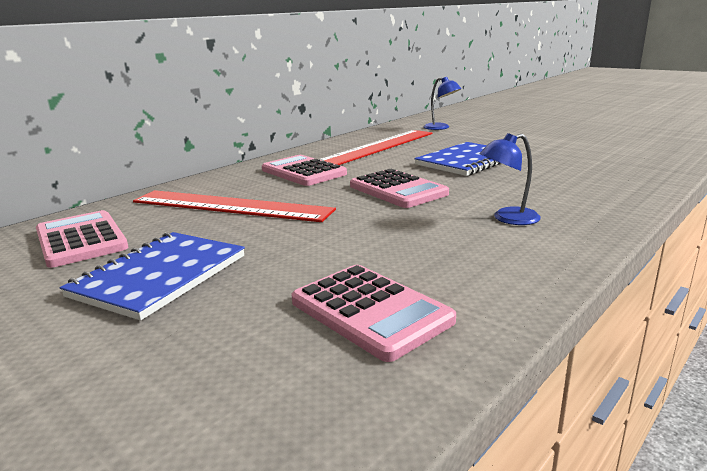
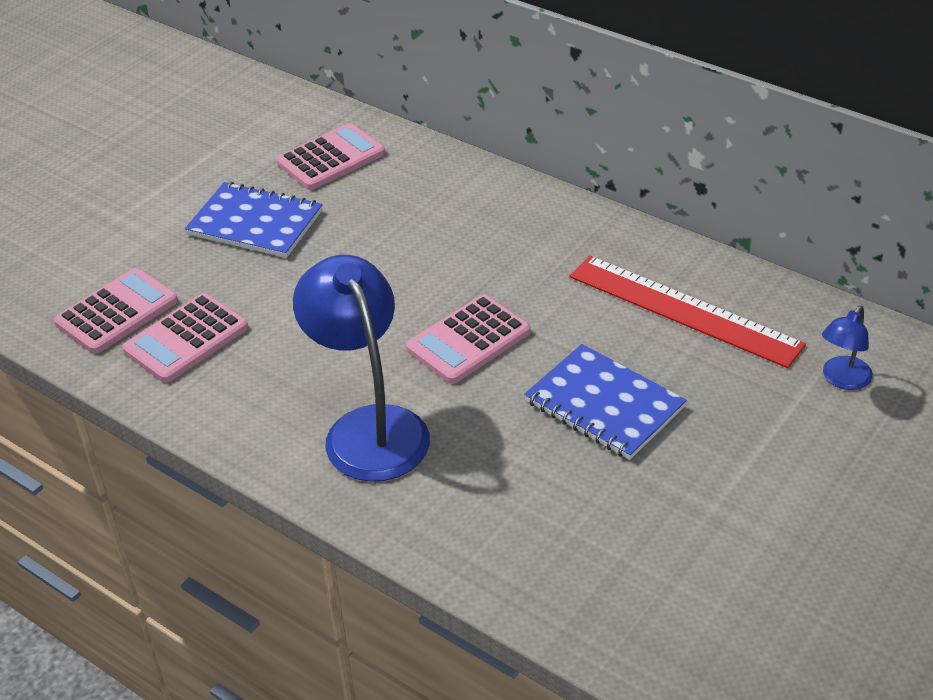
camera: 85 degrees right, 20 degrees up
red ruler [133,190,336,222] -> none
pink calculator [262,155,347,186] -> pink calculator moved to [54,268,178,354]
blue lamp [479,133,541,225] -> blue lamp [293,255,430,482], size x2.08

